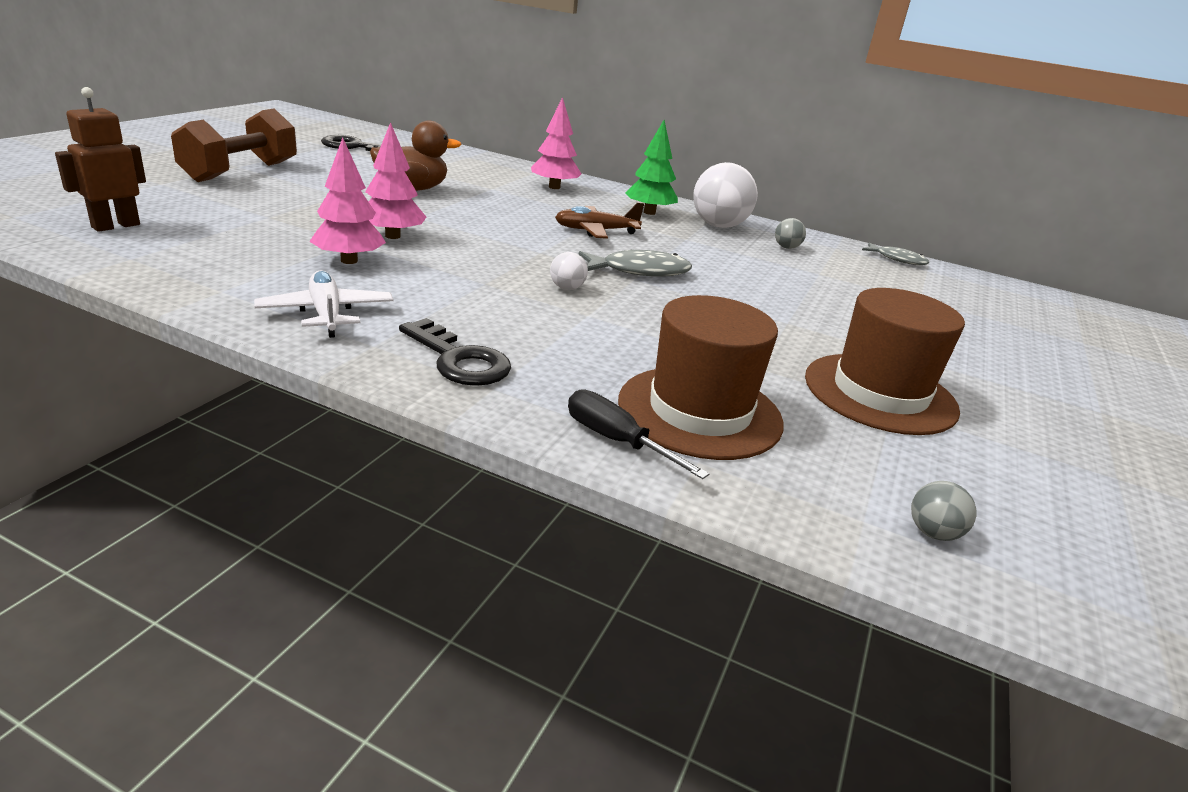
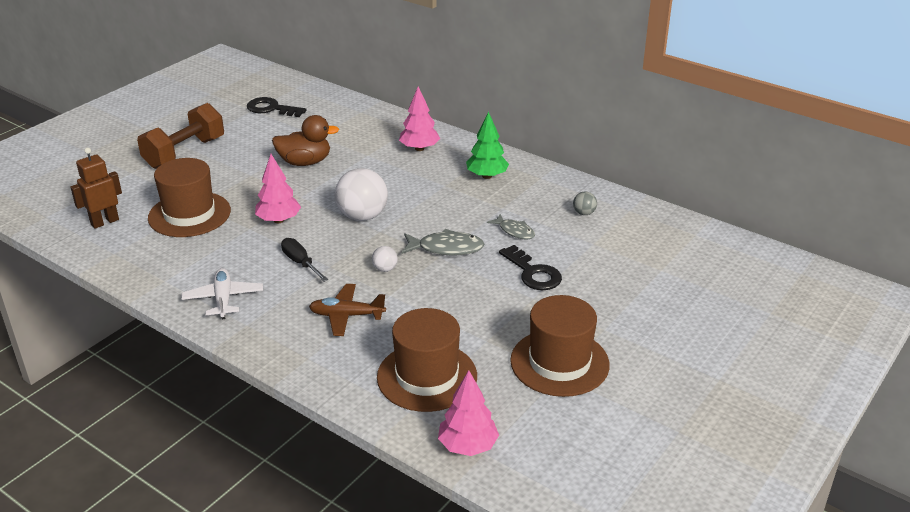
camera: 15 degrees right, 5 degrees up
pink tree [309,137,386,264] -> pink tree moved to [438,370,499,456]
black key [399,318,511,386] -> black key moved to [499,245,562,290]
brown plane [555,202,644,239] -> brown plane moved to [309,284,386,336]
black screwdriver [568,389,709,479] -> black screwdriver moved to [281,238,329,282]
white ball [693,162,758,228] -> white ball moved to [335,168,388,221]
grey fish [862,242,929,265] -> grey fish moved to [487,214,535,240]
grey ball [911,481,976,541] -> none
none -> brown hat [148,158,231,237]

